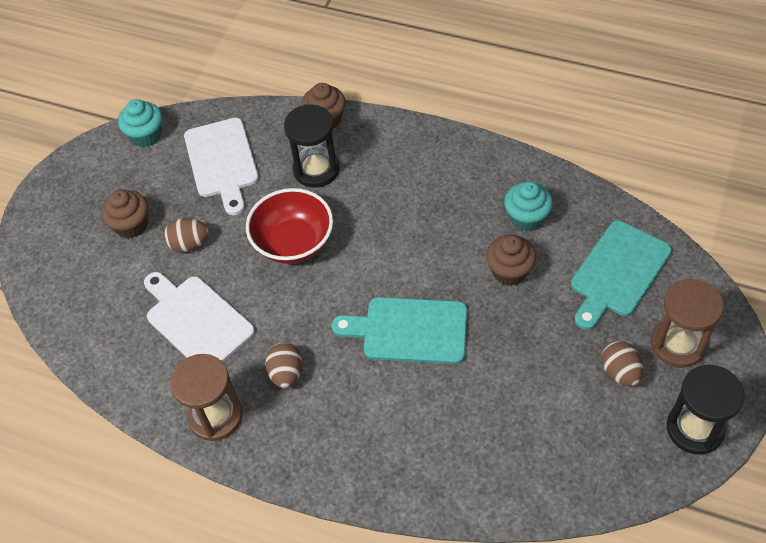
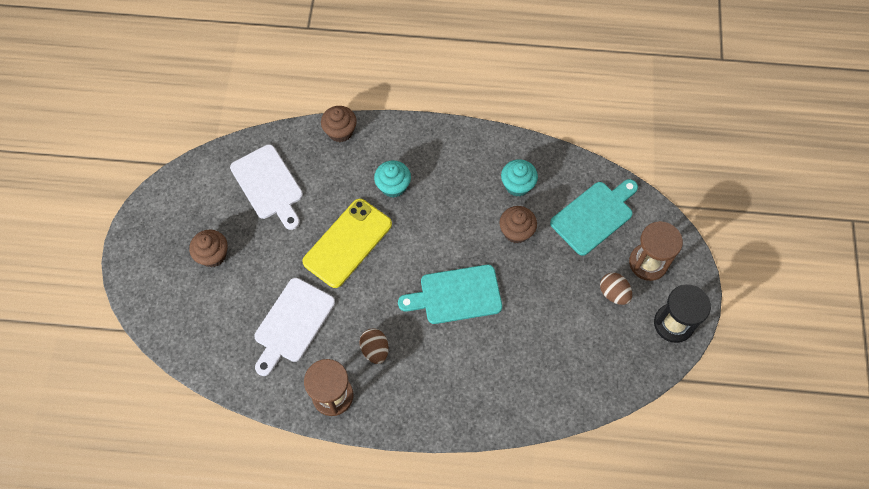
camera: 20 degrees left, 10 degrees up
turquoise cupcake [118,99,162,147] -> turquoise cupcake moved to [374,160,411,198]
white cutting board [144,272,255,362] -> white cutting board turned 90 degrees counterclockwise [254,278,335,376]
brown egg [163,218,209,252] -> none
red bowl [246,188,333,264] -> yellow phone [302,199,392,288]
black hourglass [284,104,340,188] -> none
turquoise cutting board [571,220,672,330] -> turquoise cutting board turned 150 degrees counterclockwise [550,179,638,256]

